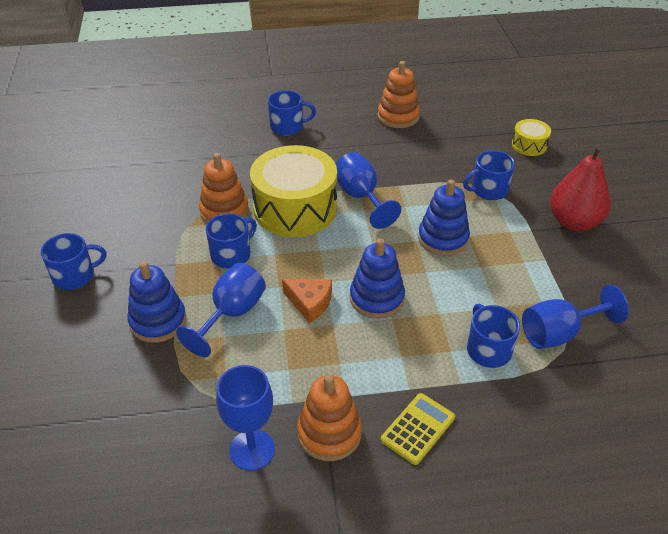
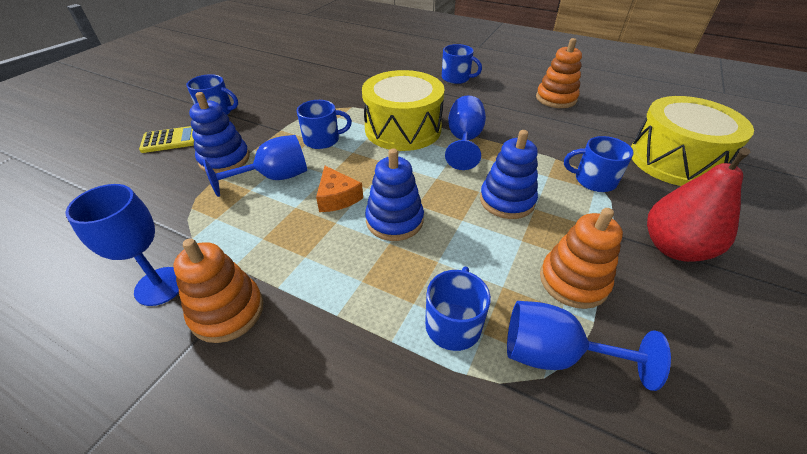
camera: 35 degrees right, 0 degrees up
orange stacking toy [199,153,249,223] -> orange stacking toy moved to [540,208,623,309]
yellow calculator [381,393,455,465] -> yellow calculator moved to [139,126,194,153]
yellow drum [512,119,551,156] -> yellow drum [631,96,754,186], size x2.17

